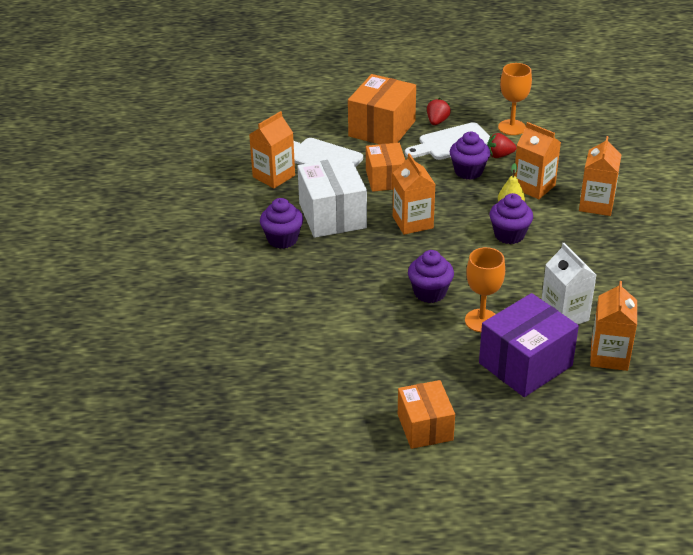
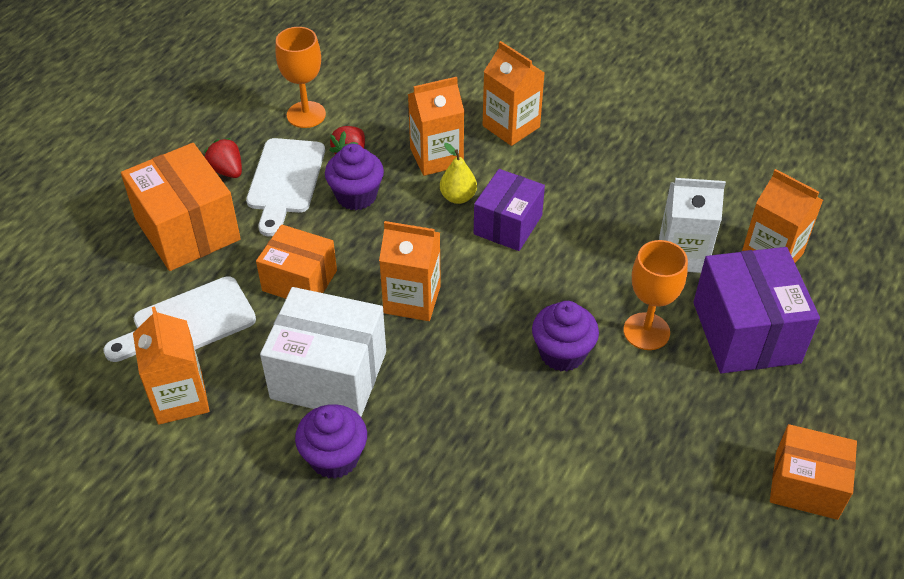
camera: 60 degrees left, 10 degrees up
purple cupcake [489,193,533,244] -> purple box [474,169,545,251]

